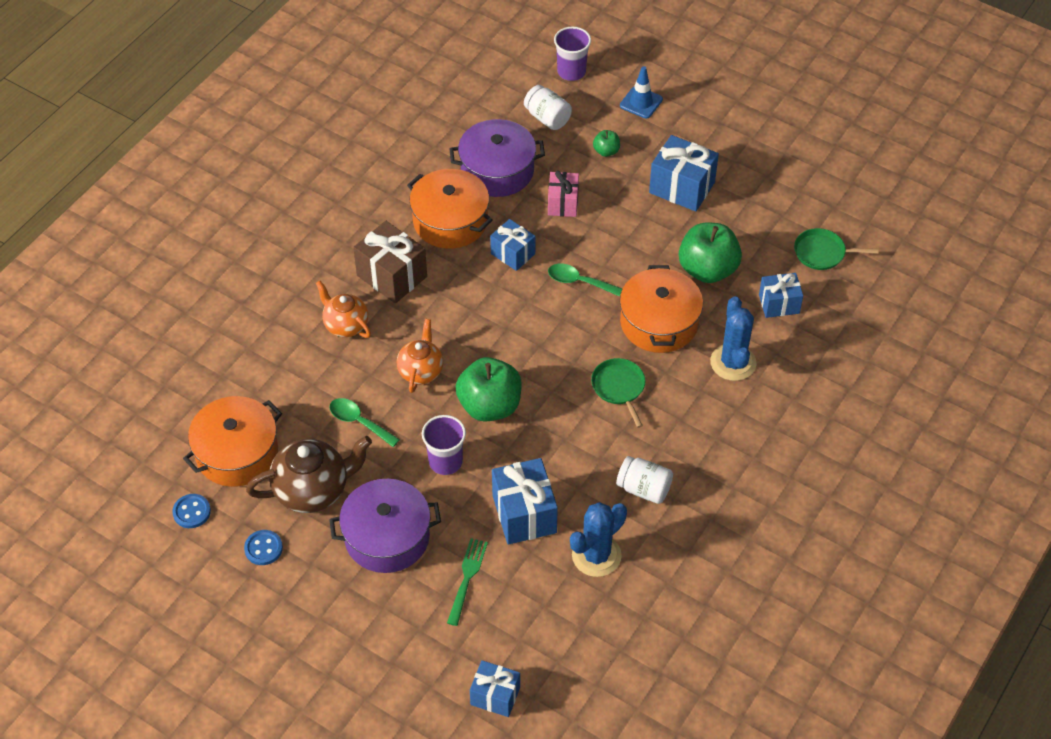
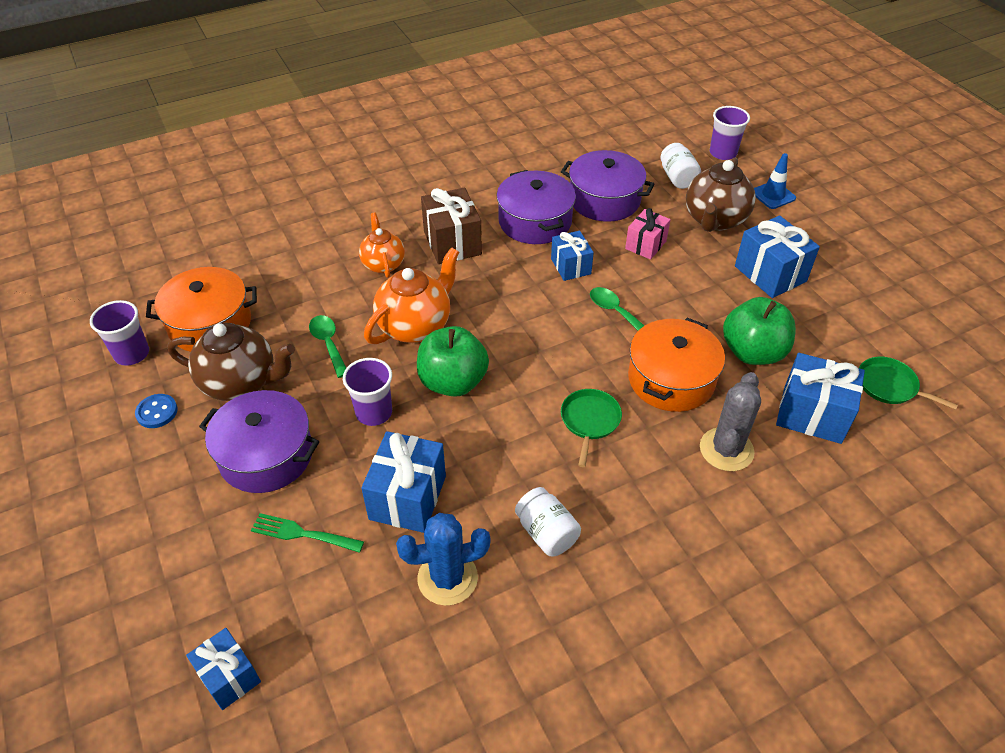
camera: 30 degrees right, 5 degrees down
blue button [172,494,211,528] -> purple cup [90,300,149,366]
orange teapot [397,319,443,393] -> orange teapot [364,247,459,344], size x1.57
orange pot [407,169,493,249] -> purple pot [497,170,576,244]
green fork [447,538,488,626] -> green fork turned 120 degrees counterclockwise [251,513,364,553]
green apple [593,130,620,157] -> brown teapot [686,157,756,232]
blue cactus [710,296,756,381] -> grey cactus [700,372,761,471]
blue gift [759,273,803,318] -> blue gift [776,353,865,444], size x1.57

